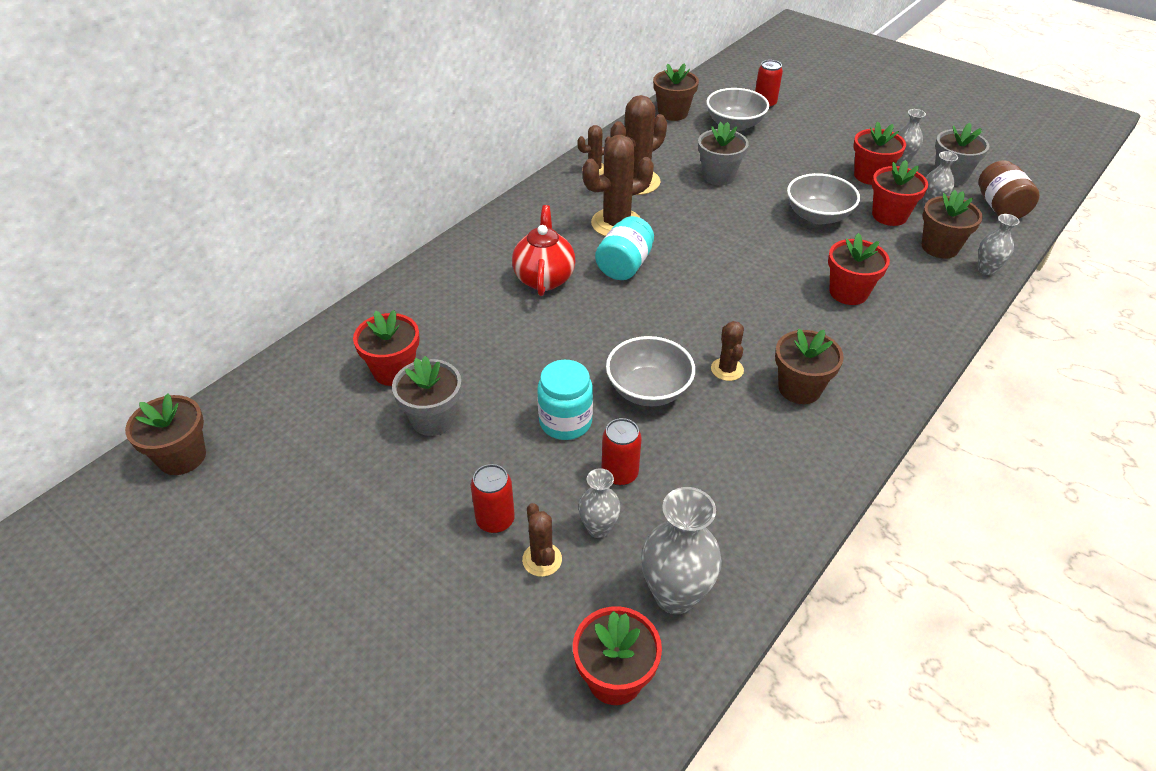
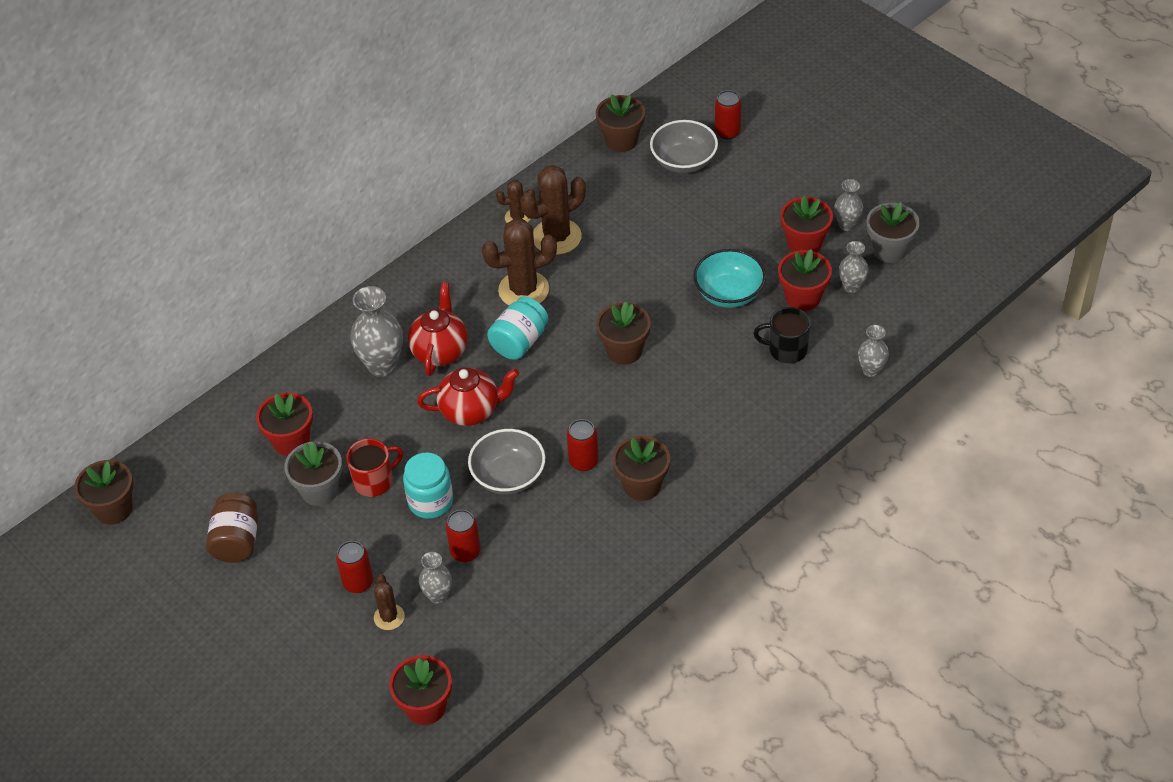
camera: 10 degrees right, 5 degrees up
grey vase [641,487,722,614] -> grey vase moved to [350,286,403,377]
grey flower pot [698,122,749,185] -> none
brown cactus [711,321,744,381] -> red can [567,419,599,471]
grey bowl [787,173,860,224] -> turquoise bowl [693,249,766,308]
red flower pot [828,233,890,305] -> none
brown flower pot [922,190,983,259] -> brown flower pot moved to [596,302,651,365]
brown jar [978,160,1040,219] -> brown jar moved to [206,493,258,563]
none -> red mug [346,439,403,497]
none -> red teapot [417,367,519,426]
none -> black mug [753,307,810,363]

